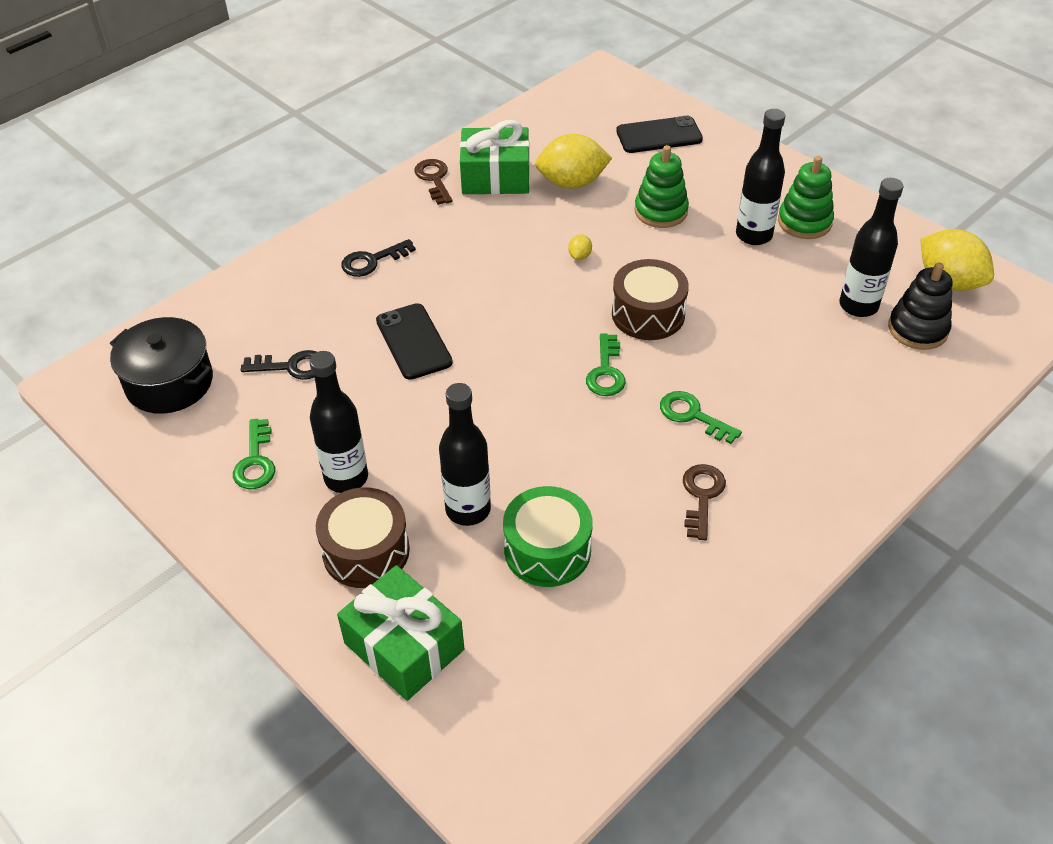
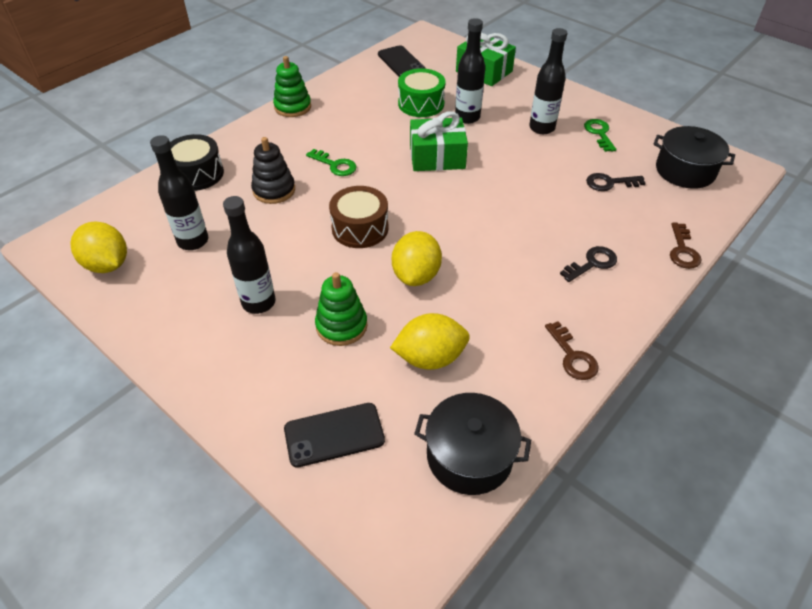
camera: 175 degrees right, 0 degrees up
brown drum [316,487,410,588] -> none
black phone [376,303,453,380] -> black phone moved to [378,45,426,77]
green gift [460,120,530,195] -> green gift moved to [410,112,468,171]
yellow lemon [568,234,592,260] -> yellow lemon [392,231,442,286], size x2.39
green key [586,333,626,396] -> none
brown key [683,464,726,540] -> brown key moved to [670,223,702,269]
green stacking toy [778,156,834,239] -> green stacking toy moved to [273,56,311,117]
black stacking toy [888,262,952,350] -> black stacking toy moved to [251,137,295,204]
none -> black drum [170,134,224,191]
none -> black pot [414,393,531,495]

